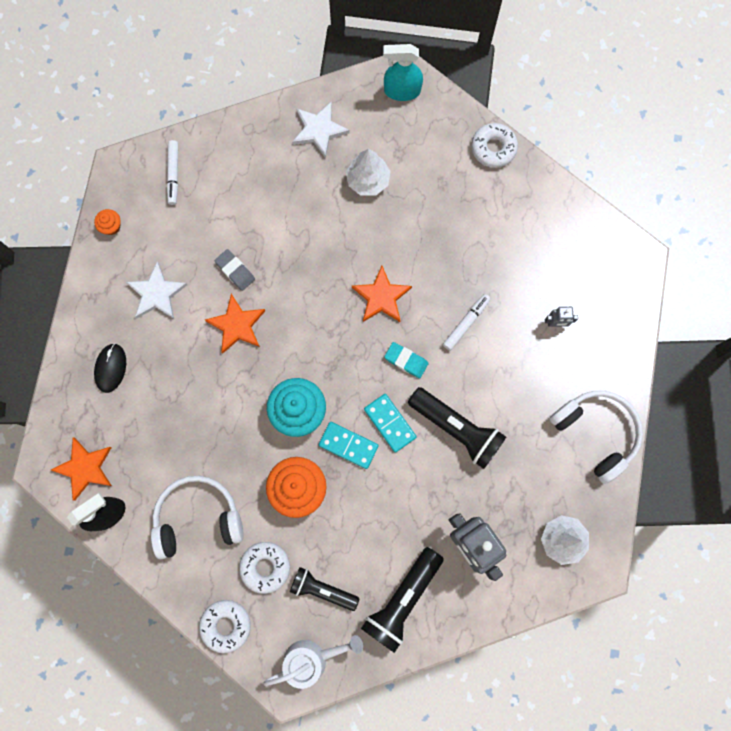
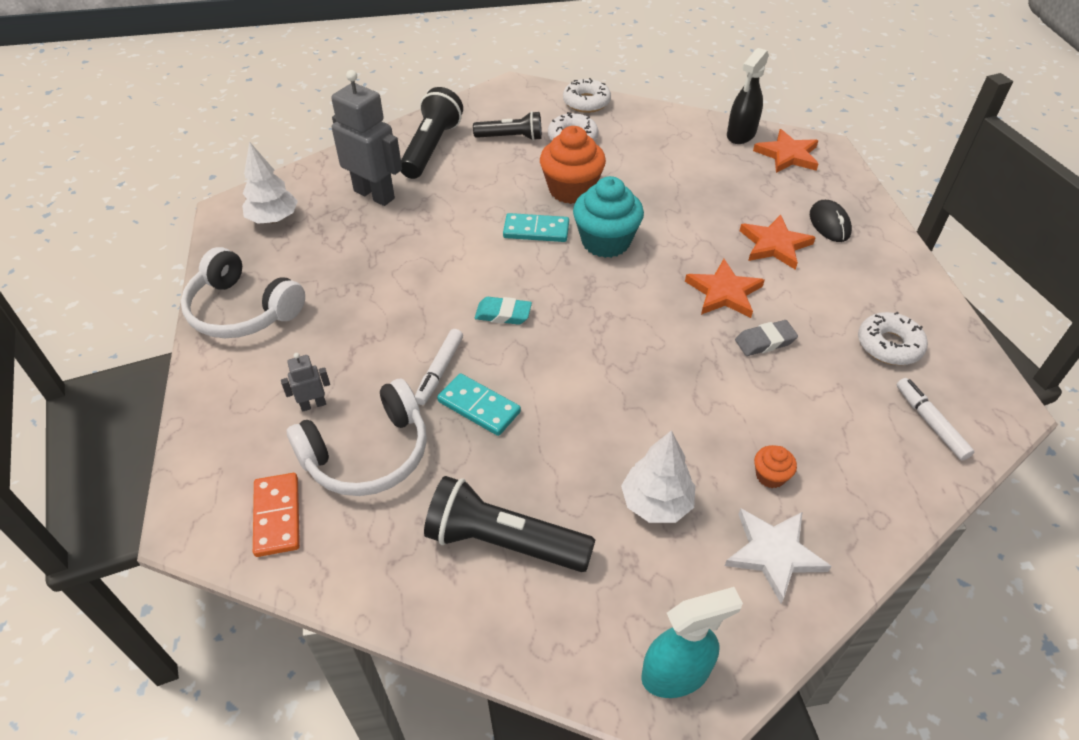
camera: 160 degrees right, 30 degrees down
orange cupcake [94,209,121,235] -> orange cupcake moved to [754,445,797,488]
white star [126,262,187,319] -> none
white headphones [151,476,244,559] -> white headphones moved to [287,379,427,496]
grey eraser [214,249,255,291] -> grey eraser turned 45 degrees counterclockwise [735,320,798,356]
white watering can [263,635,363,689] -> none
orange star [352,266,412,322] -> orange star moved to [740,215,816,270]
turquoise domino [364,394,417,453] -> turquoise domino moved to [437,374,521,436]
black flashlight [408,387,506,469] -> black flashlight moved to [424,476,595,572]
white donut [471,123,518,168] -> white donut moved to [858,312,928,365]
none -> orange domino [253,473,300,557]

